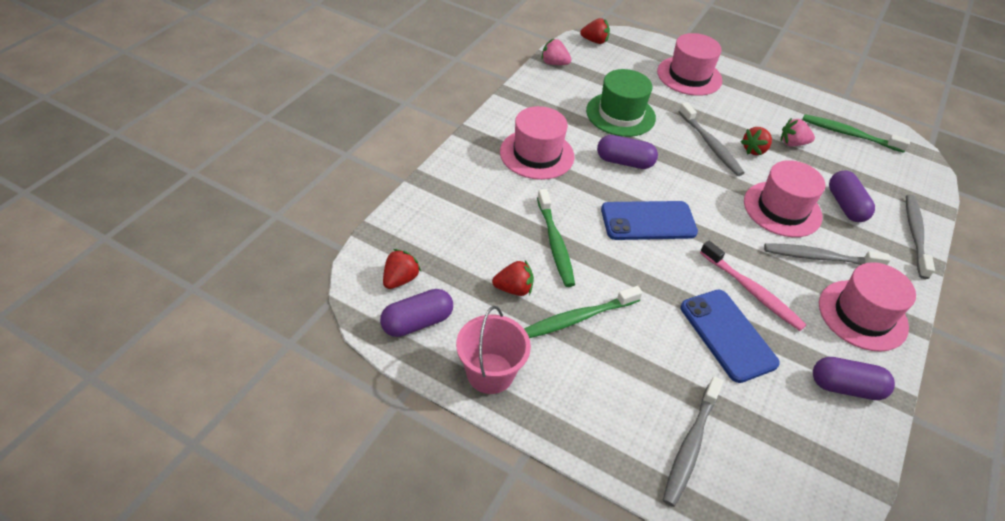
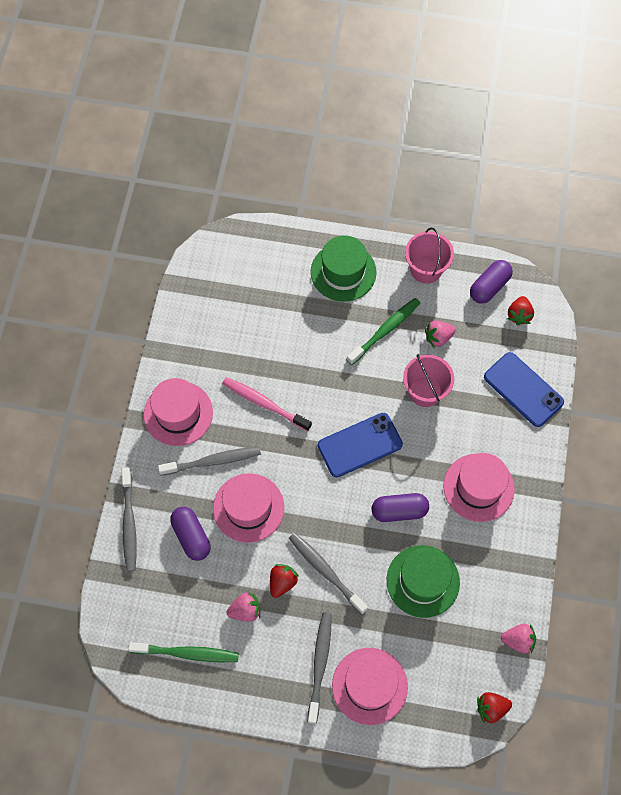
camera: 165 degrees right, 20 degrees up
red strawberry [492,260,534,296] -> pink strawberry [425,321,456,348]
green toothbrush [537,189,575,287] -> pink bucket [403,354,454,407]
grey toothbrush [663,376,723,507] -> grey toothbrush moved to [308,612,332,724]
blue phone [680,290,780,383] -> blue phone moved to [484,352,564,427]
purple capsule [813,357,895,400] -> none
none -> green hat [311,235,377,302]

